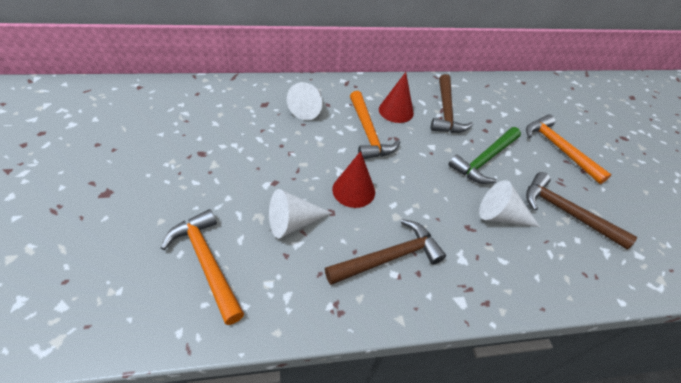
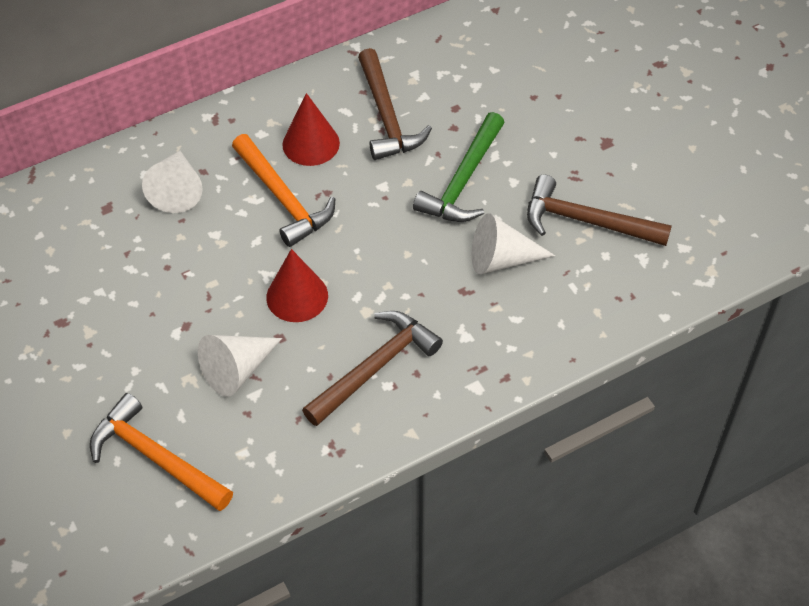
camera: 15 degrees left, 5 degrees up
orange hammer [526,115,611,184] -> none

